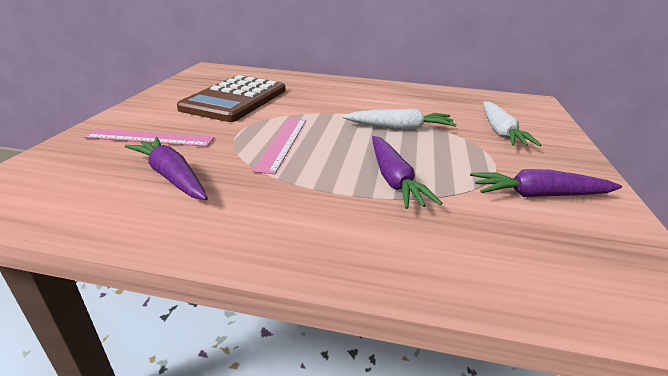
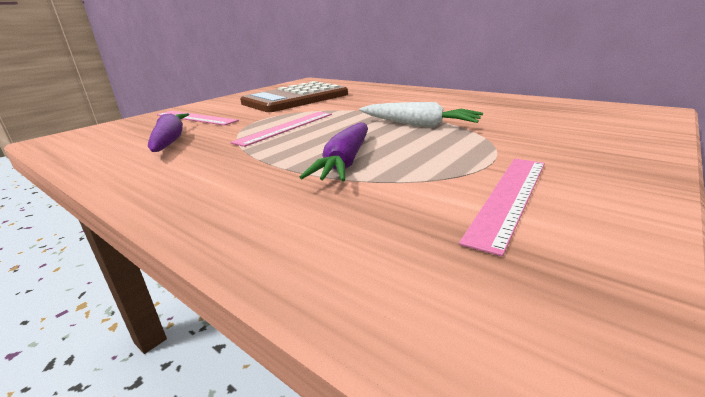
camera: 30 degrees right, 5 degrees down
purple carrot [470,169,622,197] -> pink ruler [459,159,545,257]
white carrot [483,102,541,146] -> none

